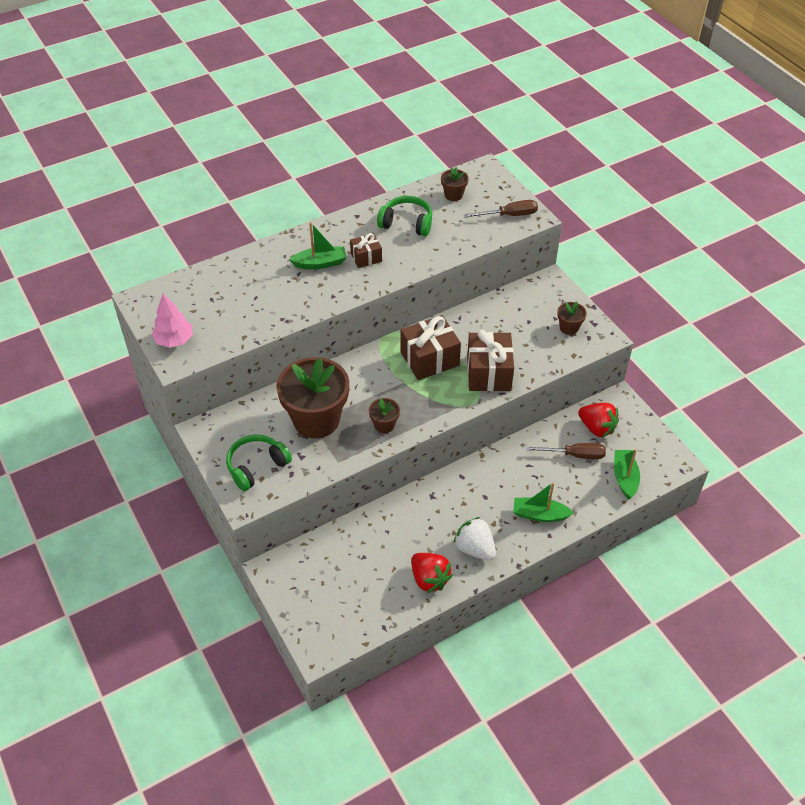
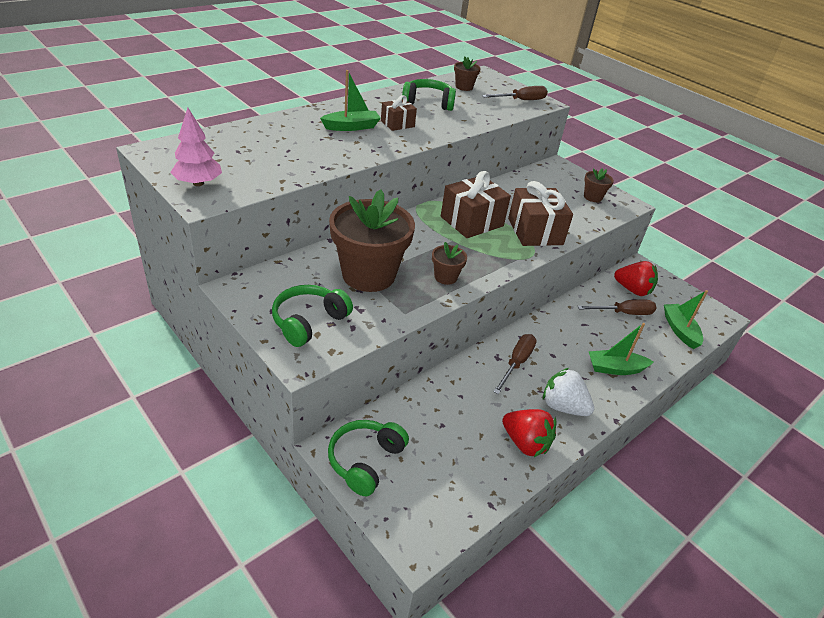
camera: 15 degrees left, 10 degrees down
none -> green headphones [328,420,409,496]
none -> brown screwdriver [493,334,537,394]

